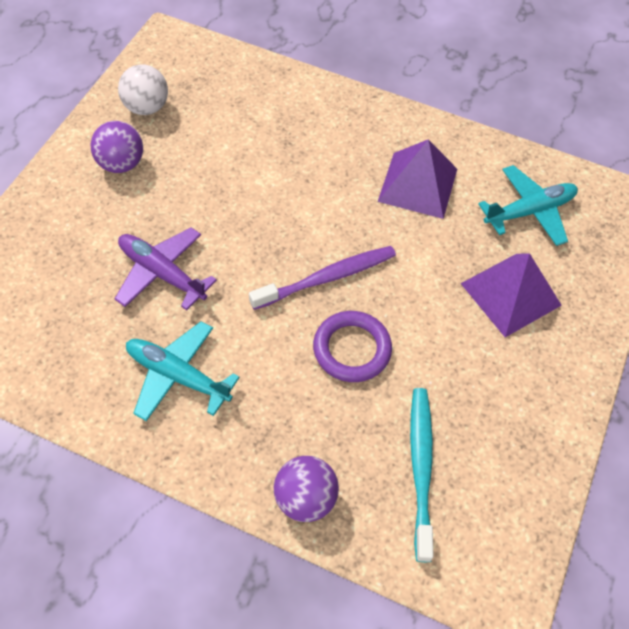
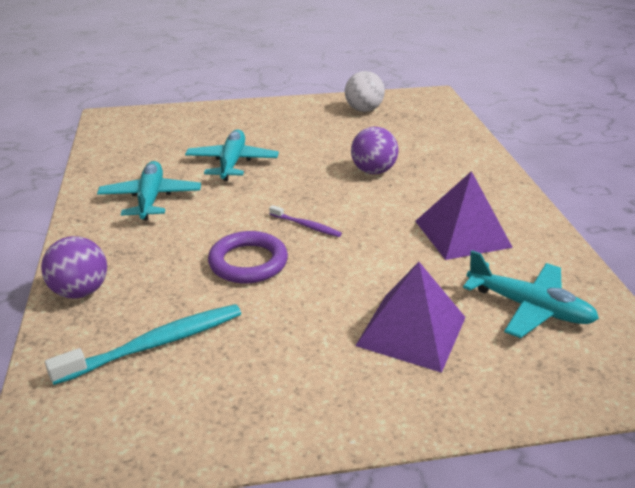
camera: 60 degrees right, 25 degrees down
purple ball [91,121,143,173] -> purple ball moved to [351,127,398,174]
purple plane [115,227,217,310] -> turquoise plane [185,129,279,181]
purple toothbrush [249,246,396,310] -> purple toothbrush [269,205,342,237], size x0.53

